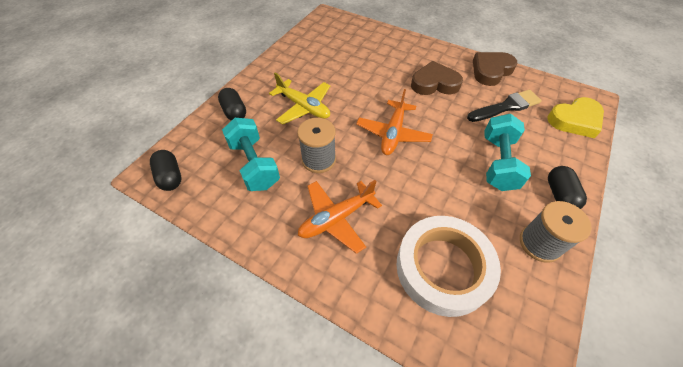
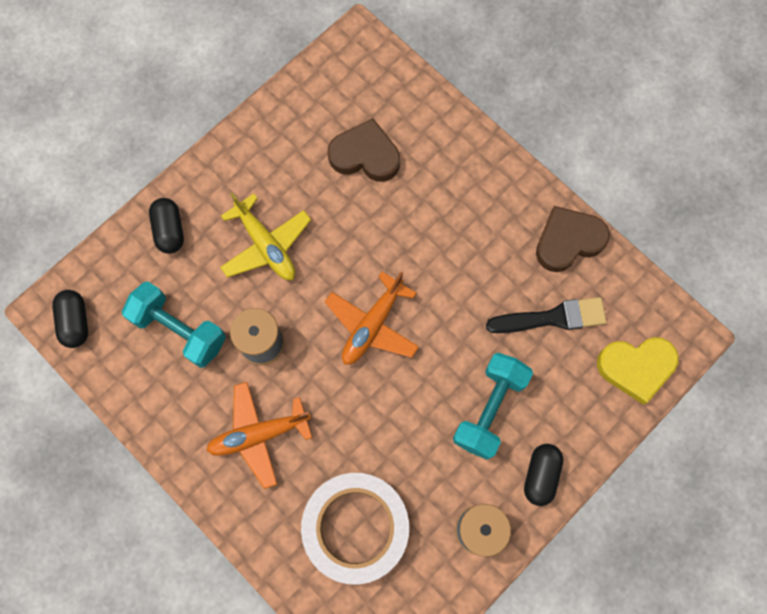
camera: 15 degrees right, 20 degrees up
turquoise dumbbell [222,118,280,191] -> turquoise dumbbell turned 45 degrees counterclockwise [122,281,226,368]
brown heart [411,61,463,95] -> brown heart moved to [328,118,400,182]

